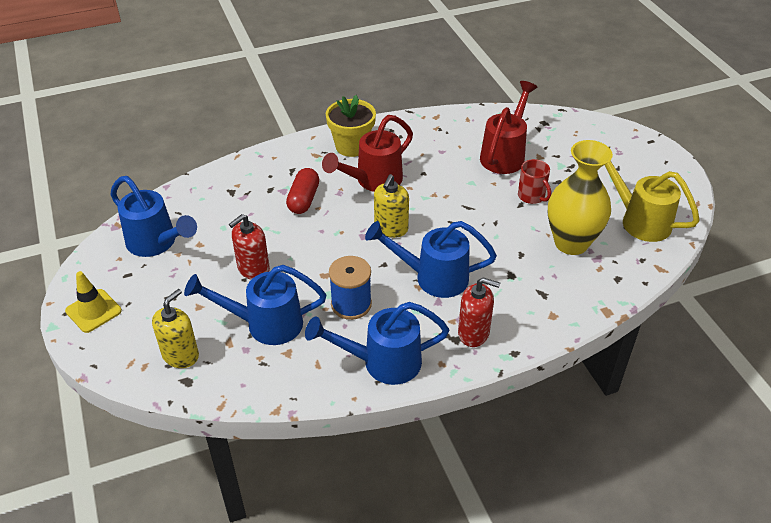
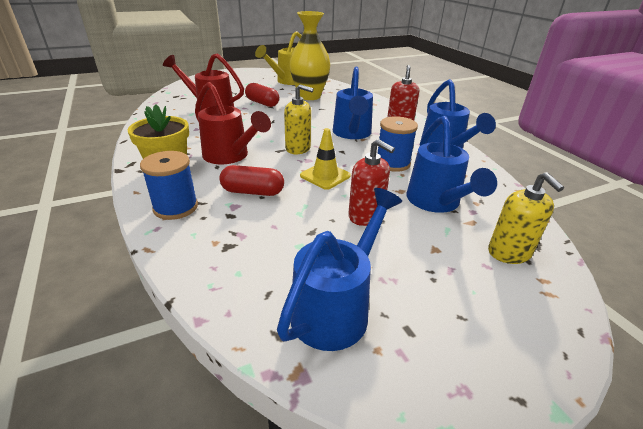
camera: 95 degrees left, 10 degrees down
yellow traffic cone [65,271,122,333] -> yellow traffic cone moved to [300,128,351,190]
yellow soap dispenser [152,289,199,368] -> yellow soap dispenser turned 135 degrees counterclockwise [488,172,564,264]
red mug [518,159,551,204] -> red capsule [245,83,279,107]
none -> blue spool [140,151,198,220]

